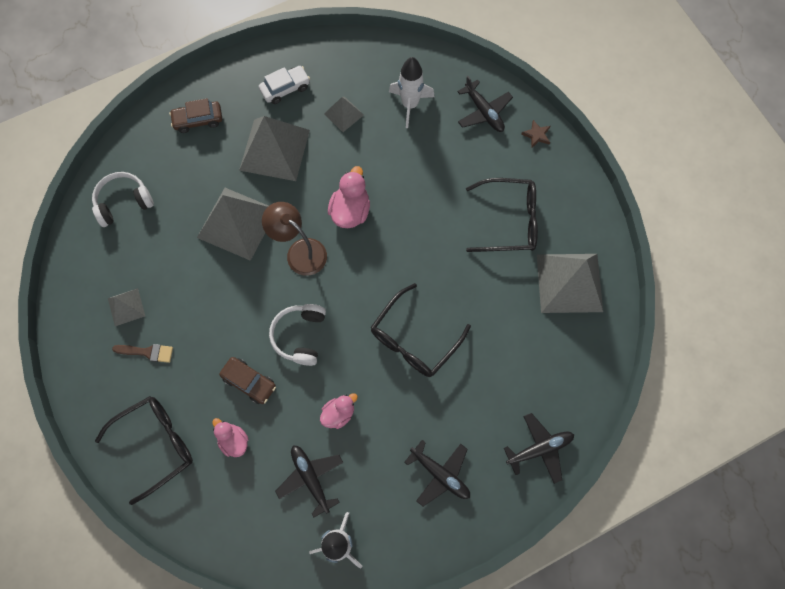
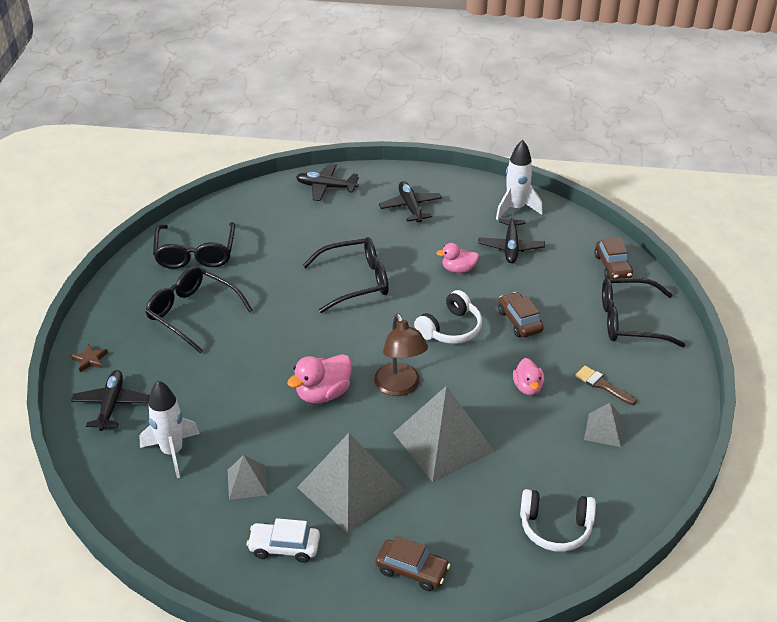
camera: 145 degrees left, 30 degrees down
pink duck [212,418,249,457] -> pink duck moved to [513,358,544,395]
grey pyramid [537,254,603,313] -> black glasses [153,222,235,269]
none -> brown car [595,237,633,278]

